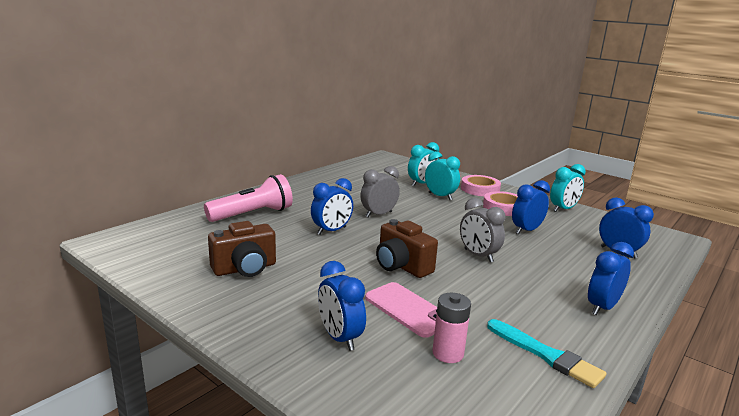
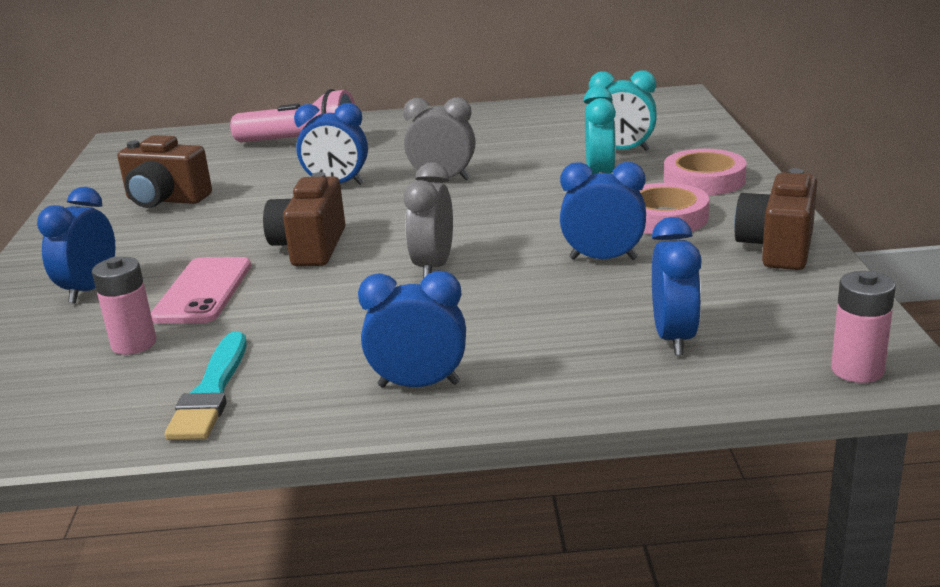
camera: 50 degrees right, 5 degrees up
turquoise clock [550,164,586,212] -> brown camera [734,168,817,270]
none -> pink battery [831,271,896,383]

